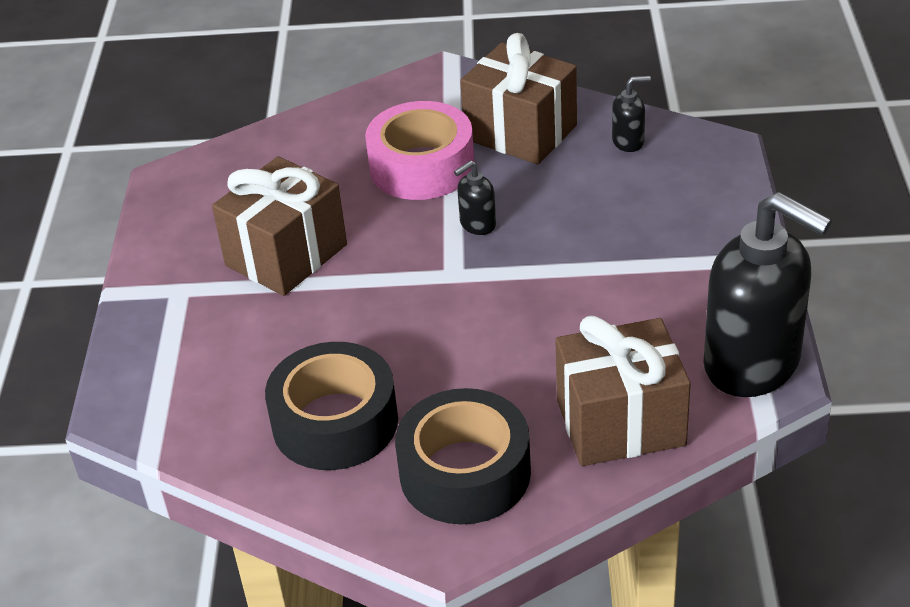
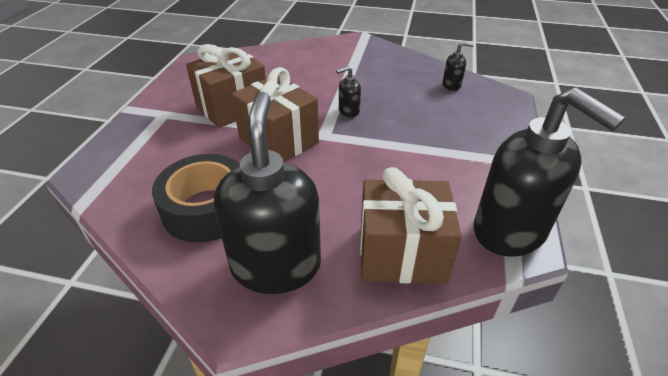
camera: 10 degrees right, 0 degrees up
pink tape [365,101,475,200] -> none
black tape [395,388,531,524] -> black soap dispenser [214,92,321,294]
brown gift [460,33,577,165] -> brown gift moved to [231,67,319,162]

